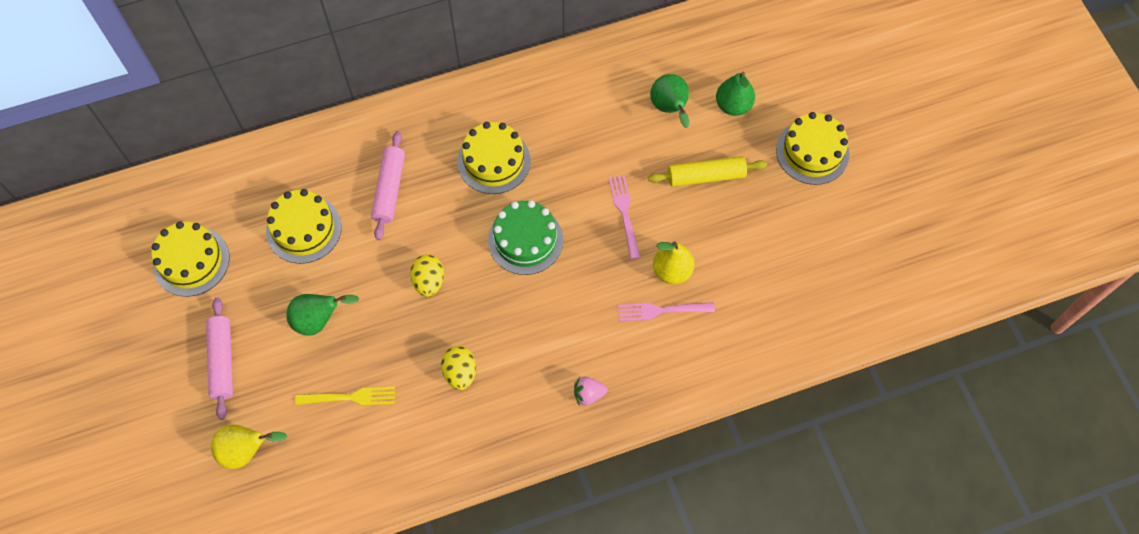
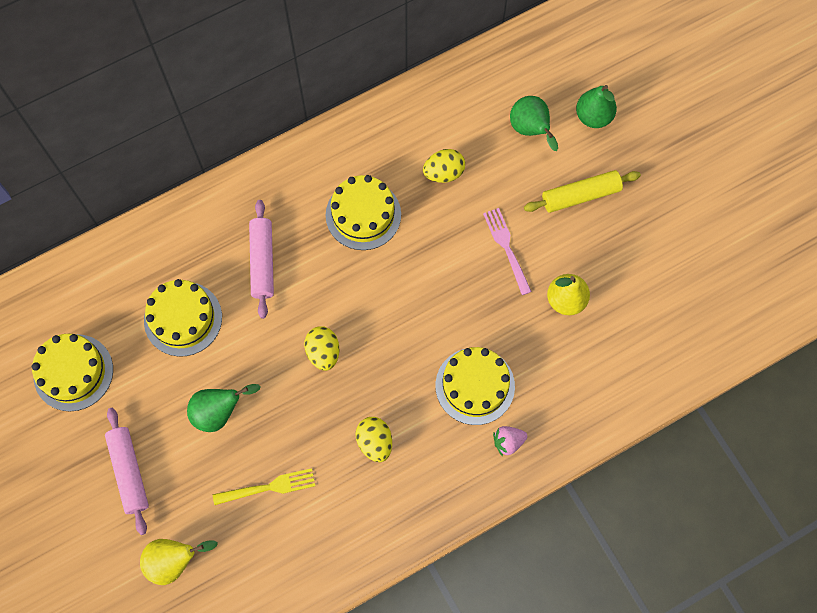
camera: 10 degrees left, 5 degrees up
green cake [488,200,563,275] -> none
pink fork [618,302,715,321] -> none
yellow cake [776,112,849,185] -> yellow cake moved to [435,347,515,425]
none -> yellow egg [423,149,465,183]

